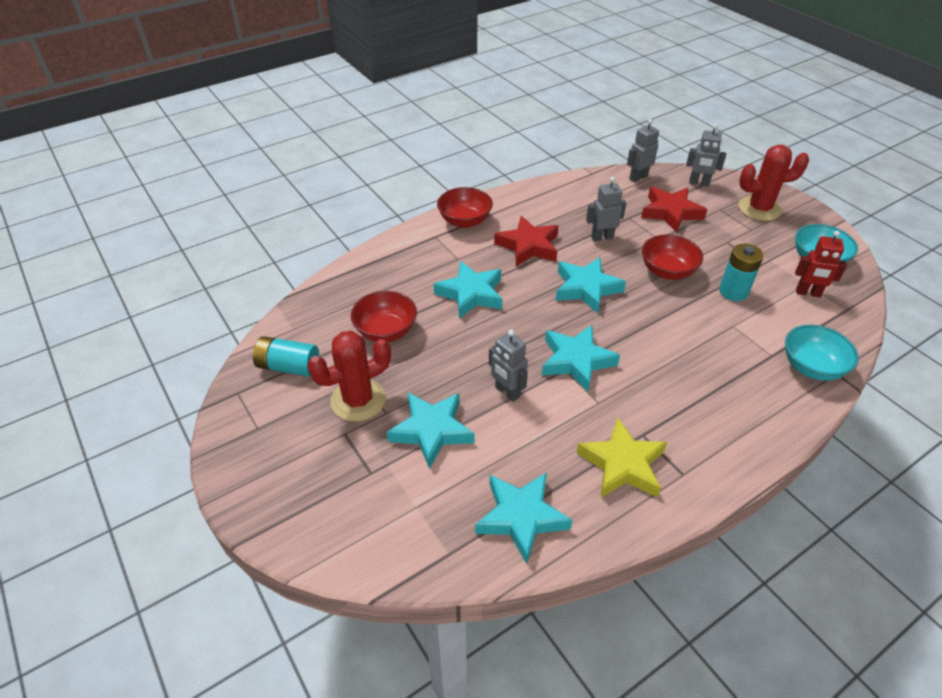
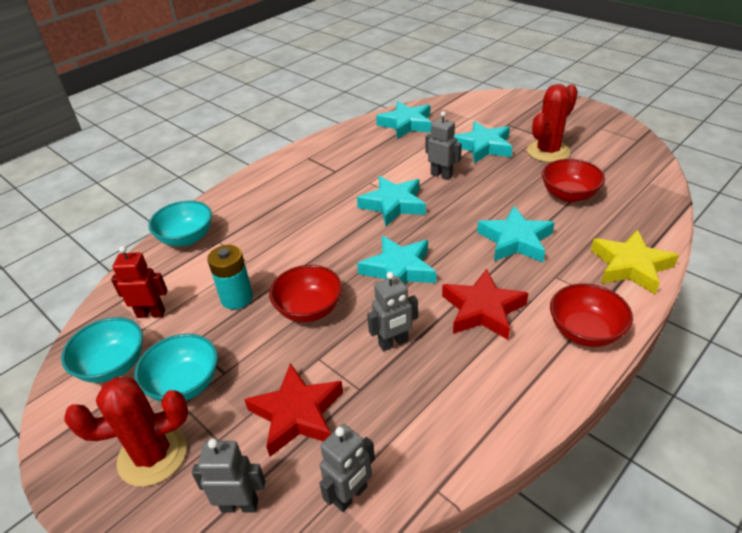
camera: 170 degrees right, 5 degrees down
turquoise battery [253,336,319,377] -> none
yellow star [577,418,667,498] -> yellow star moved to [591,230,679,295]
none -> turquoise bowl [134,334,218,402]

